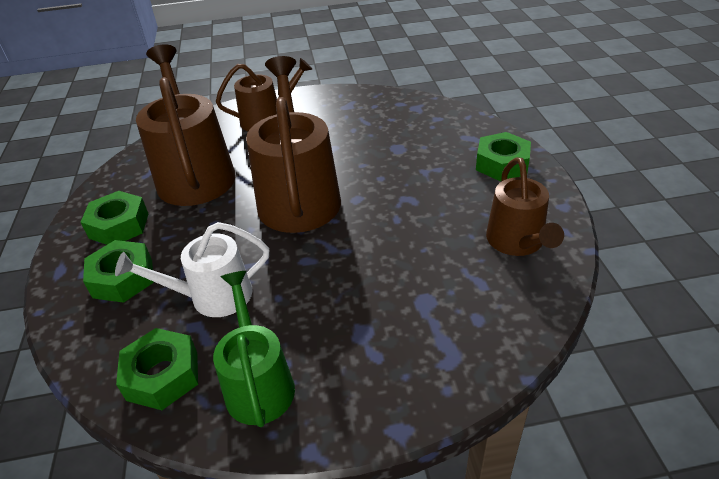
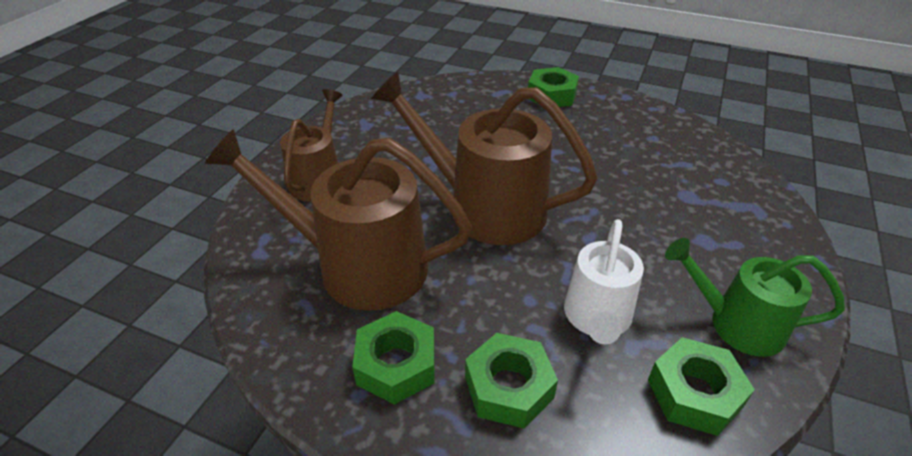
camera: 60 degrees left, 0 degrees up
brown watering can [486,157,564,256] -> none

